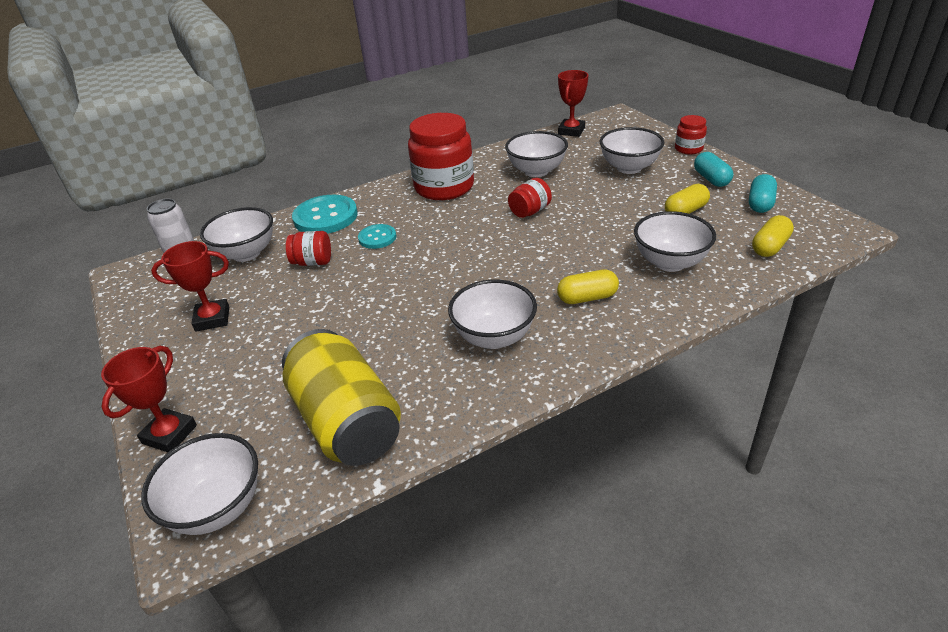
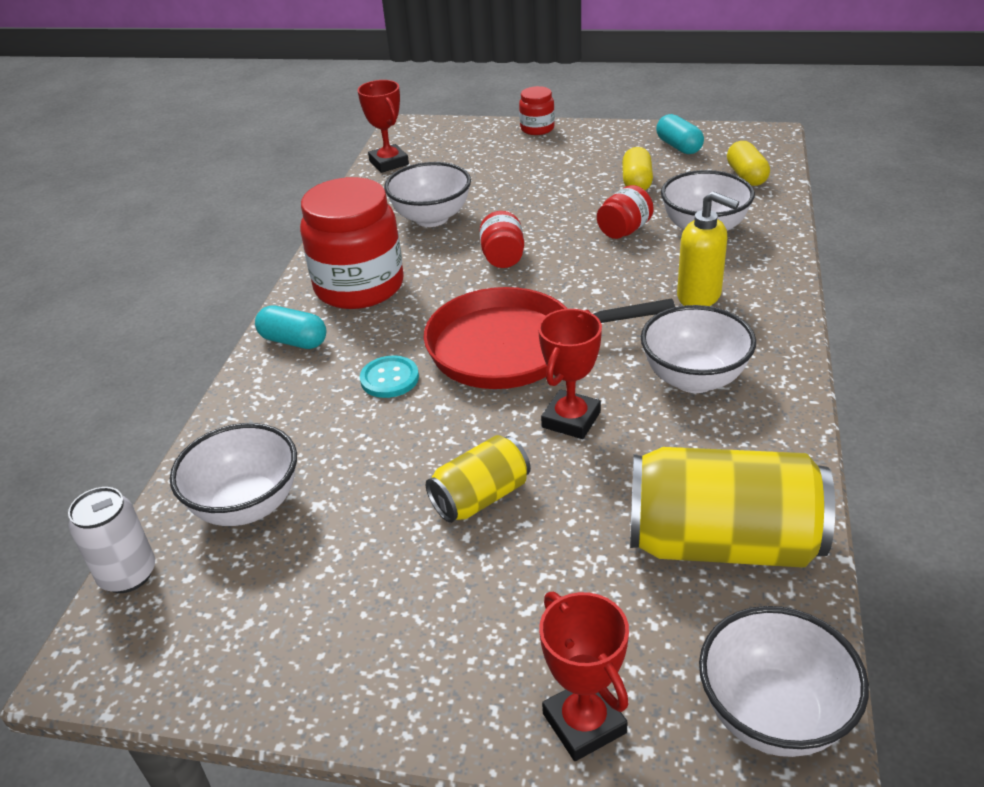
camera: 50 degrees left, 0 degrees up
red trophy [151,241,229,332] -> red trophy moved to [538,309,602,439]
red jar [286,231,331,266] -> red jar moved to [597,185,654,239]
turquoise button [292,195,358,234] -> none
yellow capsule [557,269,619,304] -> yellow soap dispenser [677,191,739,306]
white bowl [600,127,664,174] -> none
turquoise capsule [694,152,733,187] -> turquoise capsule moved to [255,305,326,349]
none -> red pan [423,287,675,389]
none -> yellow can [426,435,531,523]

